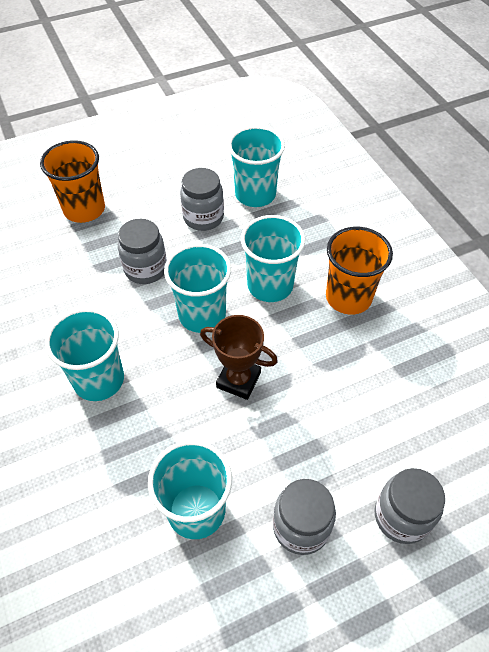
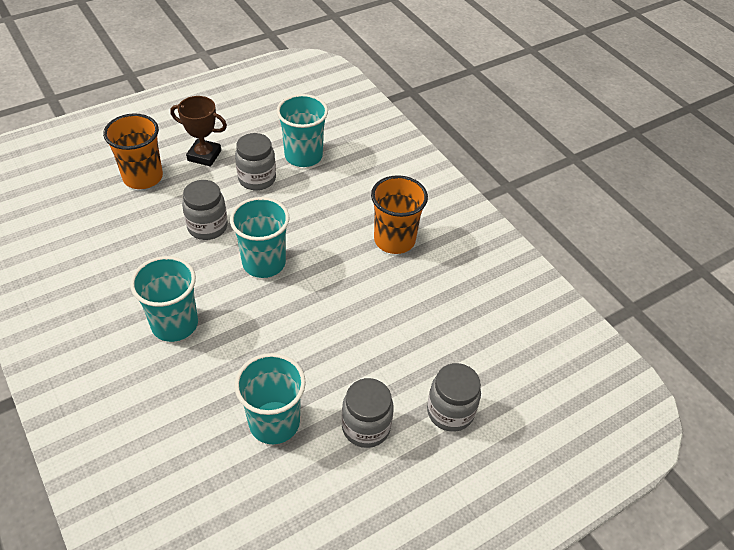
camera: 10 degrees left, 5 degrees down
brown trophy [200,315,278,400] -> brown trophy moved to [170,96,227,166]
turquoise cup [241,215,305,302] -> none

